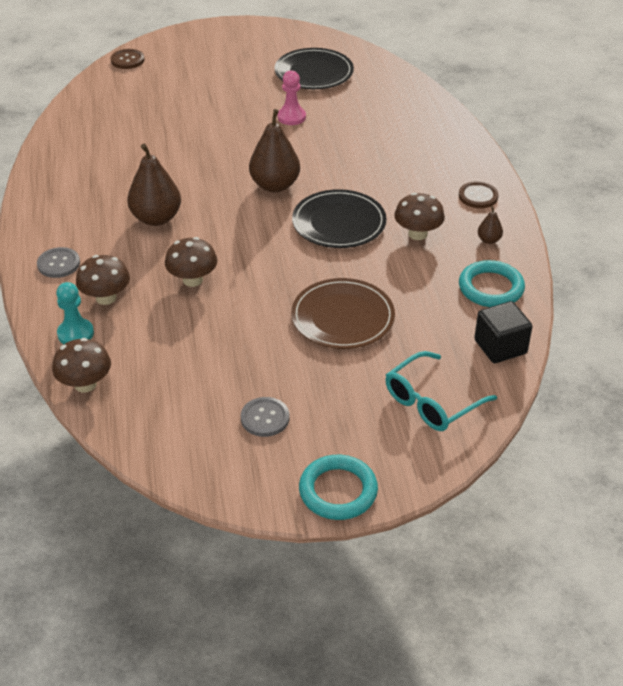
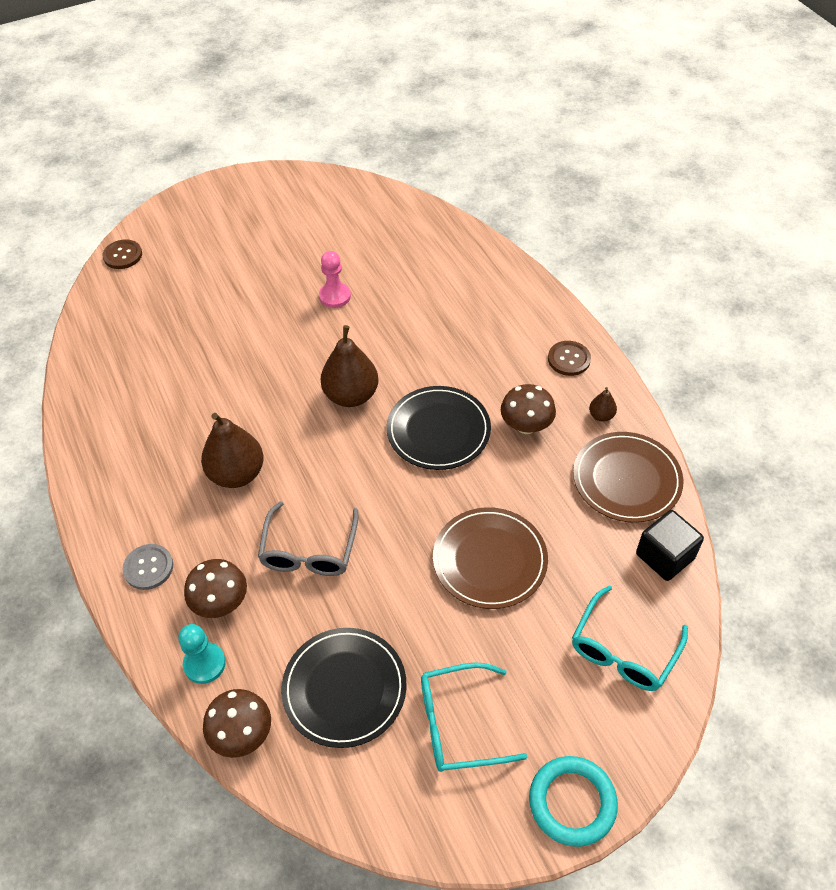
camera: 15 degrees left, 10 degrees up
brown mushroom [165,237,217,287] -> grey glasses [258,502,358,576]
grey button [241,397,289,437] -> turquoise glasses [421,662,527,772]
black plate [274,48,354,89] -> black plate moved to [281,628,407,748]
turquoise ring [459,260,525,307] -> brown plate [573,432,683,523]

